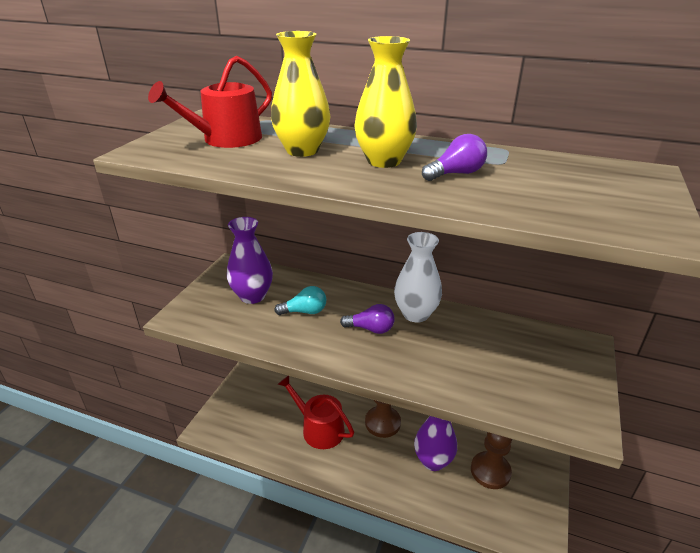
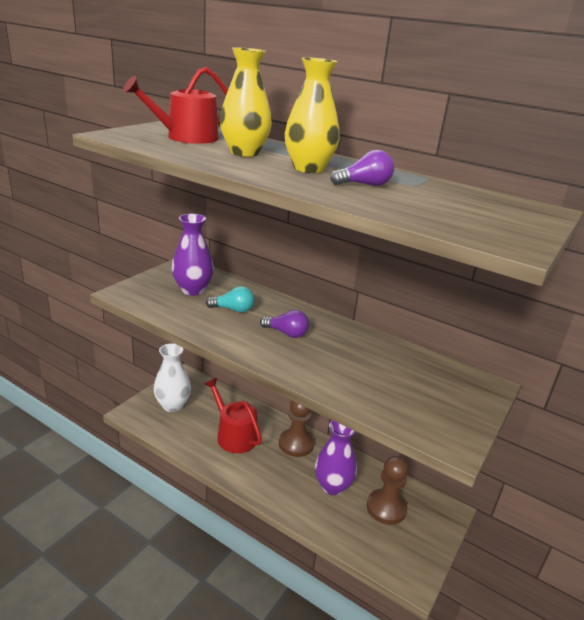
camera: 10 degrees right, 5 degrees down
white vase [394,232,442,323] -> white vase moved to [153,343,191,412]

